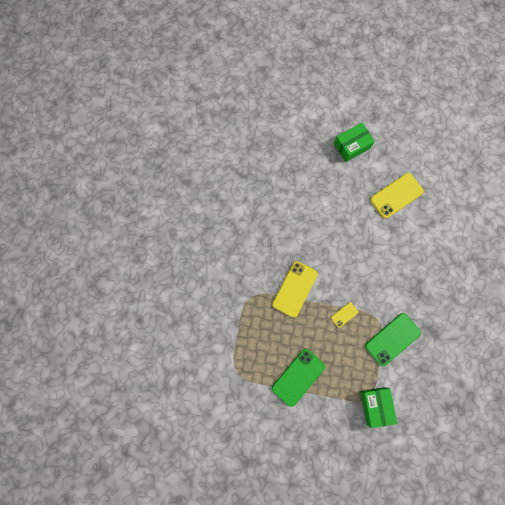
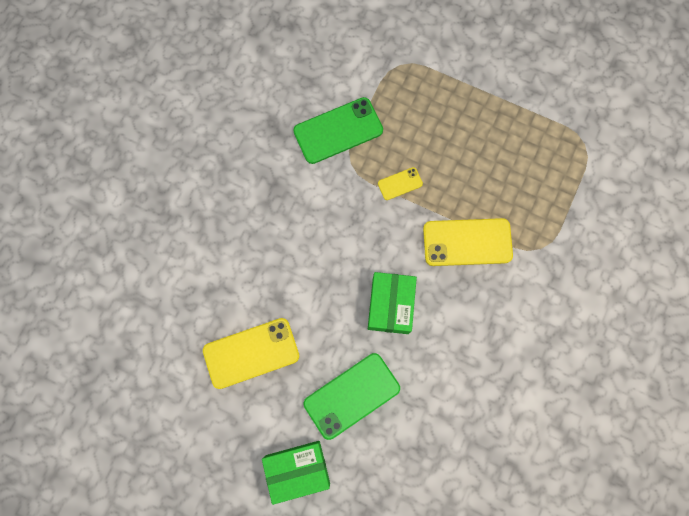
camera: 165 degrees left, 0 degrees up
yellow phone [272,261,318,318] -> yellow phone turned 45 degrees clockwise [423,218,513,266]
green phone [272,349,325,407] -> green phone moved to [304,353,400,440]
green box [360,387,397,428] -> green box moved to [368,272,417,334]

